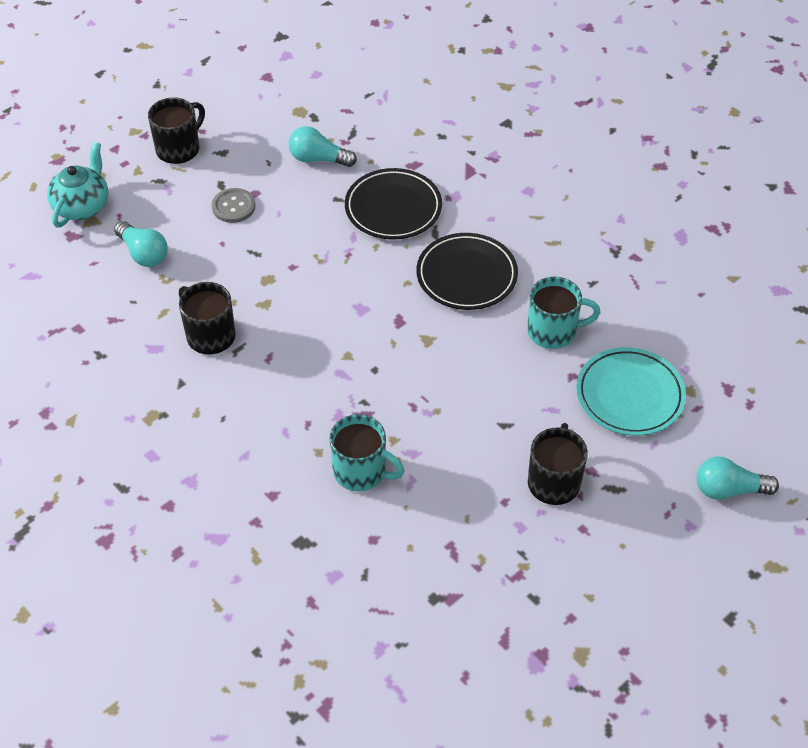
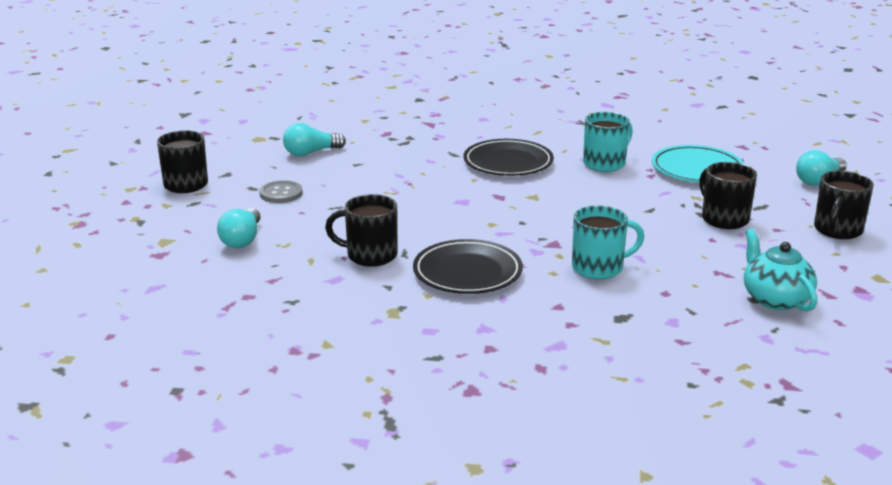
camera: 40 degrees left, 25 degrees down
turquoise teapot [47,142,109,227] -> turquoise teapot moved to [744,228,817,312]
turquoise light bulb [114,221,168,267] -> turquoise light bulb turned 90 degrees clockwise [217,208,261,248]
black plate [345,168,442,239] -> black plate moved to [413,239,523,294]
none -> black mug [814,171,874,239]

